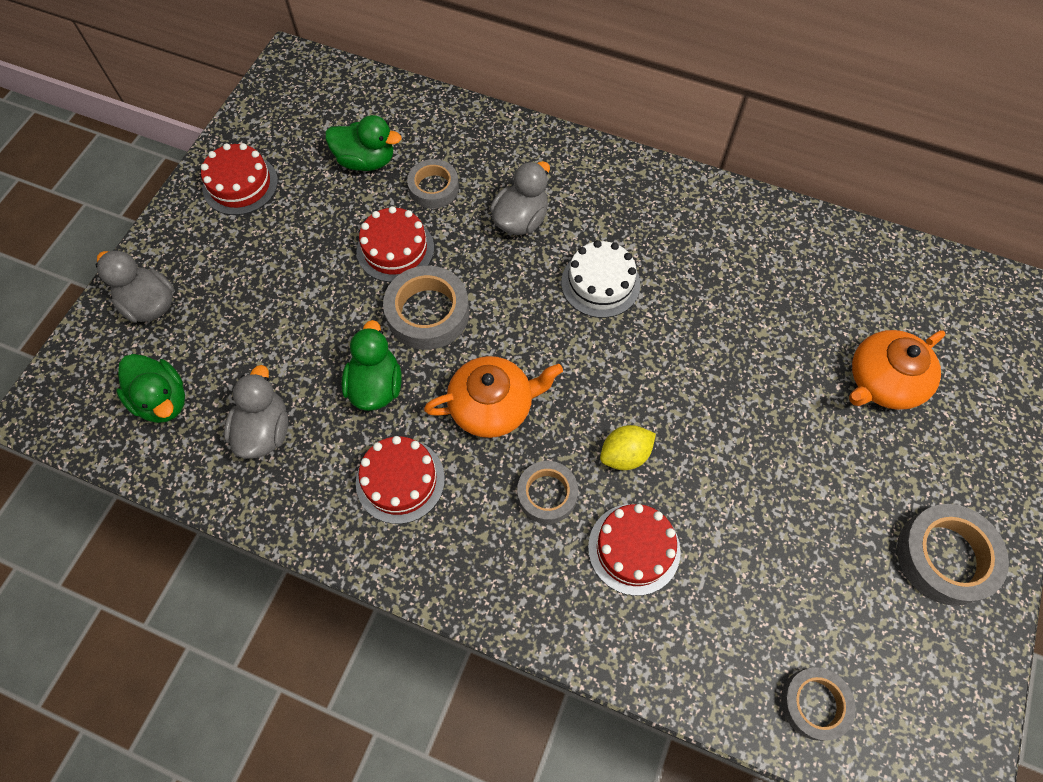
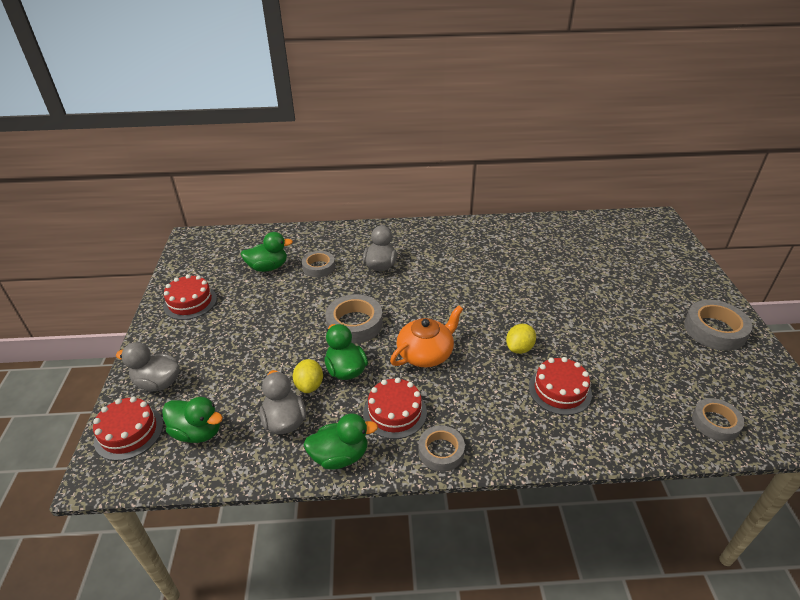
camera: 25 degrees left, 25 degrees down
red cake [356,206,434,282] -> red cake moved to [93,397,163,461]
grey tape [517,461,578,524] -> grey tape moved to [419,425,465,472]
white cake [561,240,641,318] -> none
orange teapot [849,330,946,410] -> none
none -> yellow lemon [293,359,323,393]
none -> green duck [304,413,378,470]

